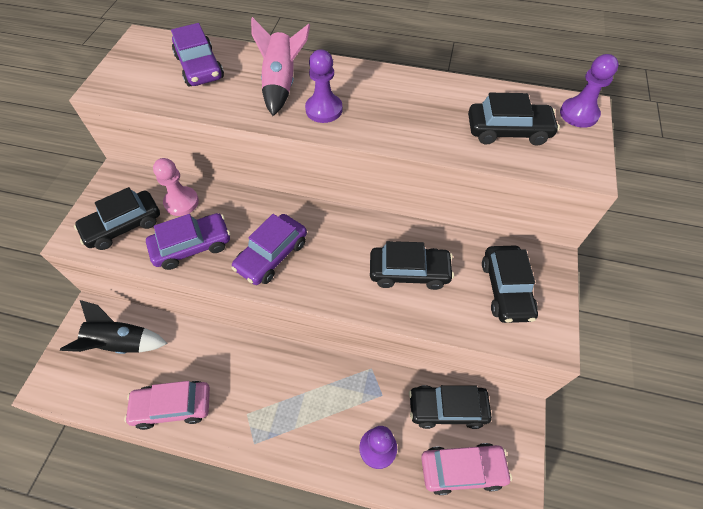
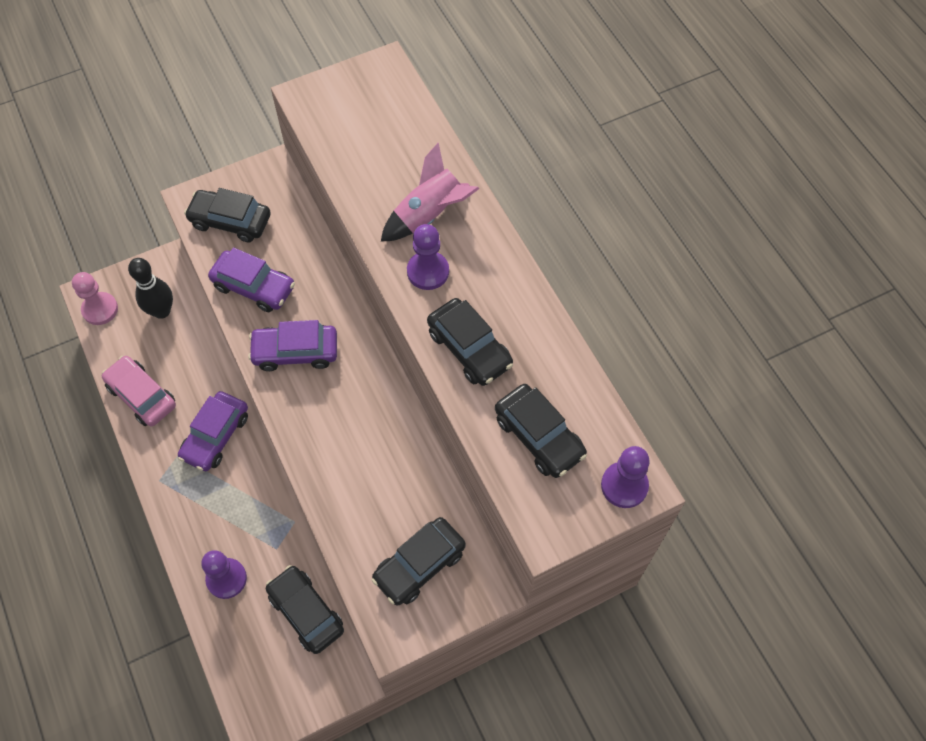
camera: 50 degrees right, 5 degrees up
black rocket [60,300,168,354] -> black bowling pin [128,258,173,319]
pink pawn [153,158,199,216] -> pink pawn moved to [72,272,118,325]
purple car [171,23,224,87] -> purple car moved to [178,391,248,471]
black car [370,241,454,290] -> black car moved to [427,298,513,386]
pink car [421,443,512,495] -> none

